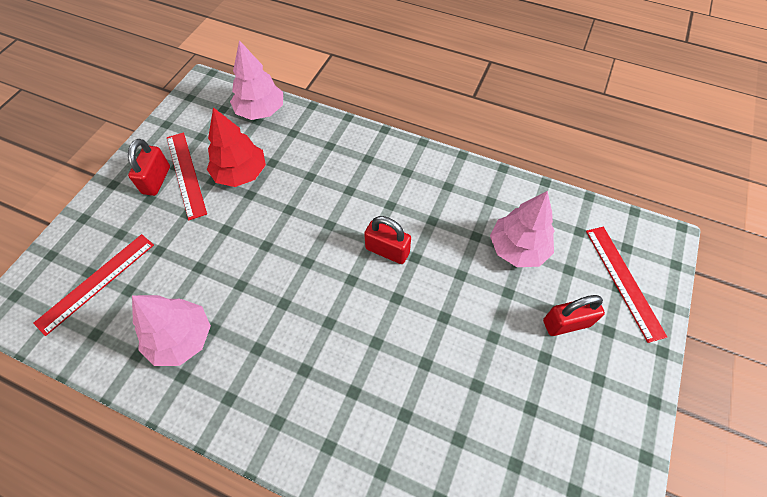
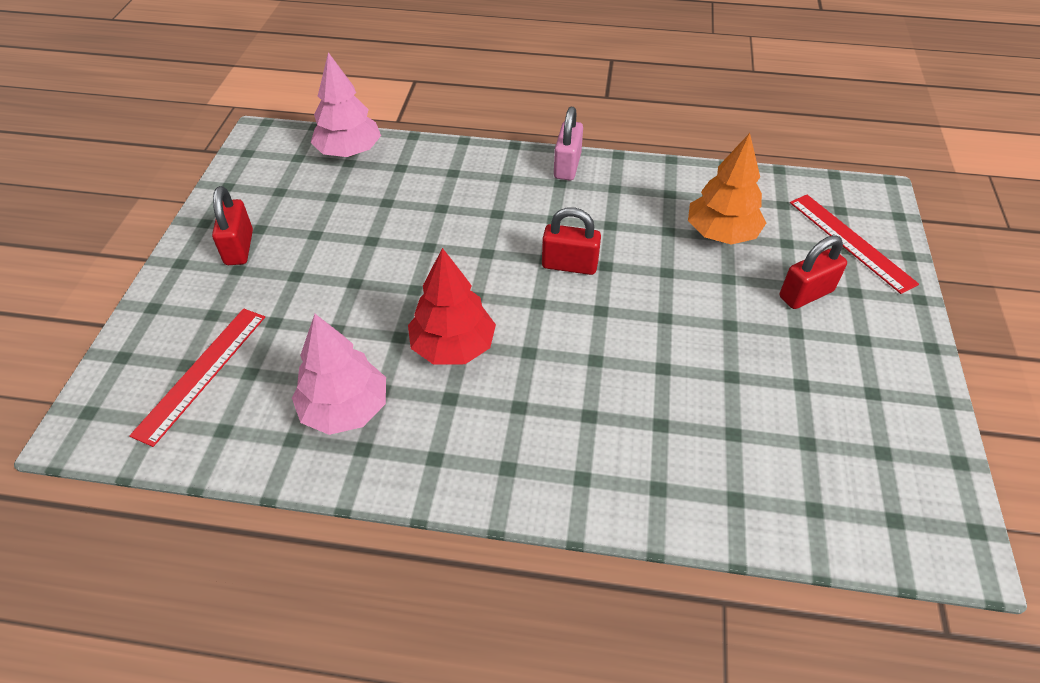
camera: 15 degrees left, 10 degrees down
red ruler [167,132,207,220] -> none
red tree [207,107,266,187] -> red tree moved to [408,248,496,365]
pink tree [490,191,555,267] -> orange tree [688,133,766,245]
none -> pink padlock [554,107,583,180]

